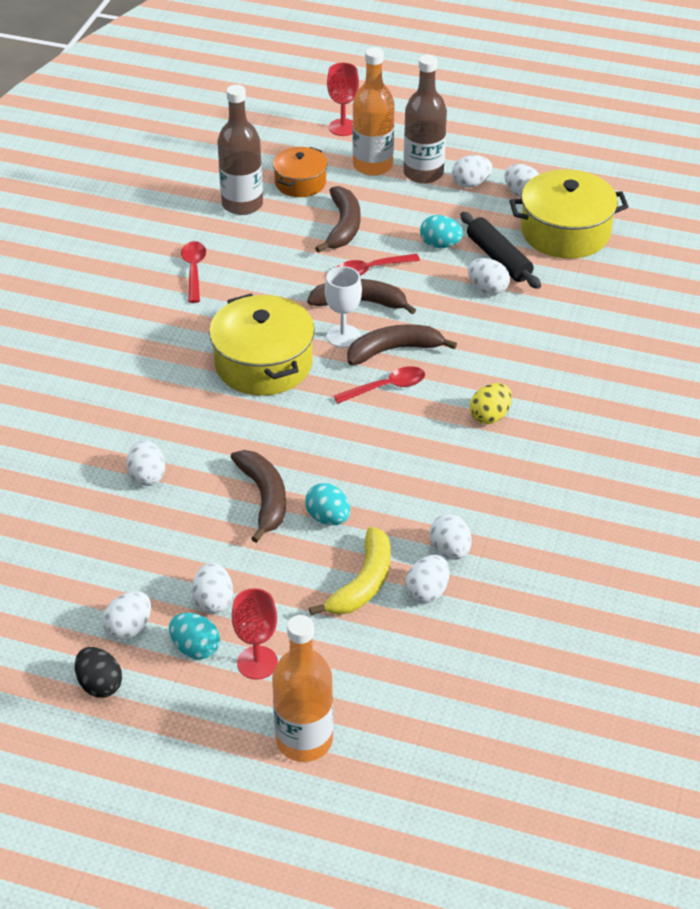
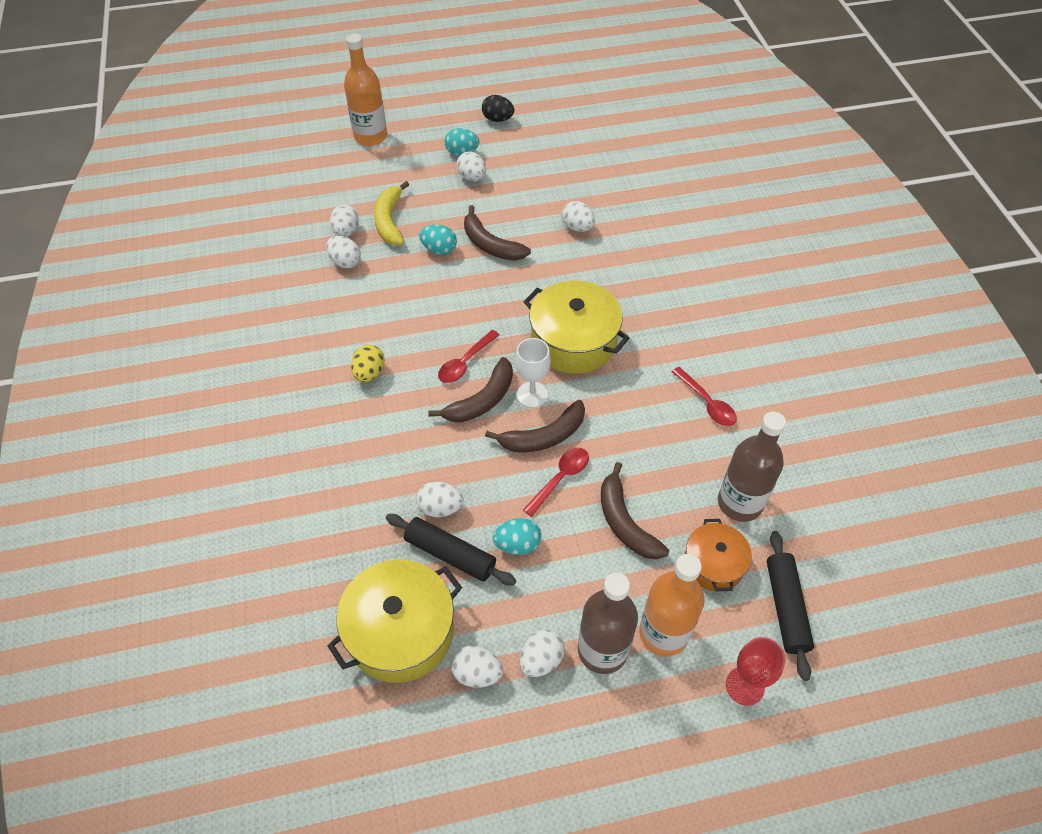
camera: 150 degrees right, 10 degrees up
white egg [103,591,151,640] -> none
red goblet [232,588,278,680] -> none
none -> black rolling pin [767,531,814,681]

